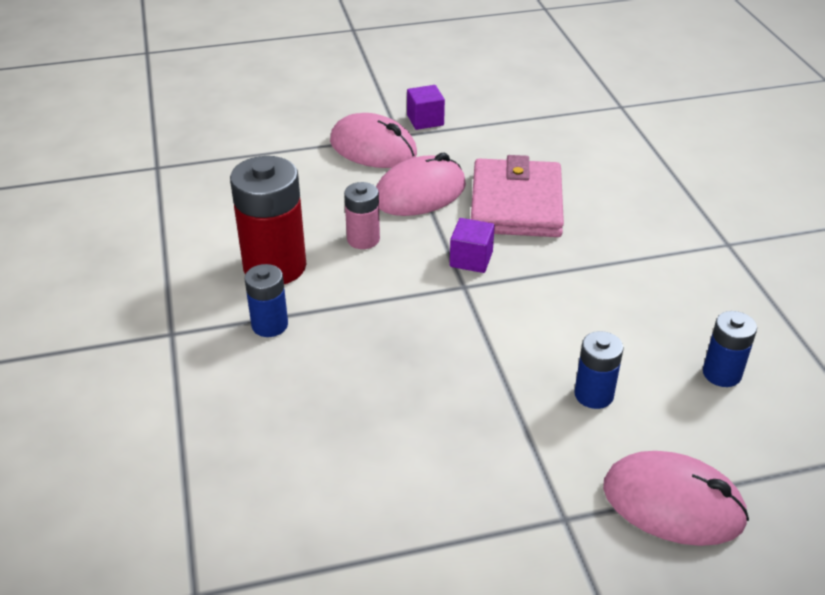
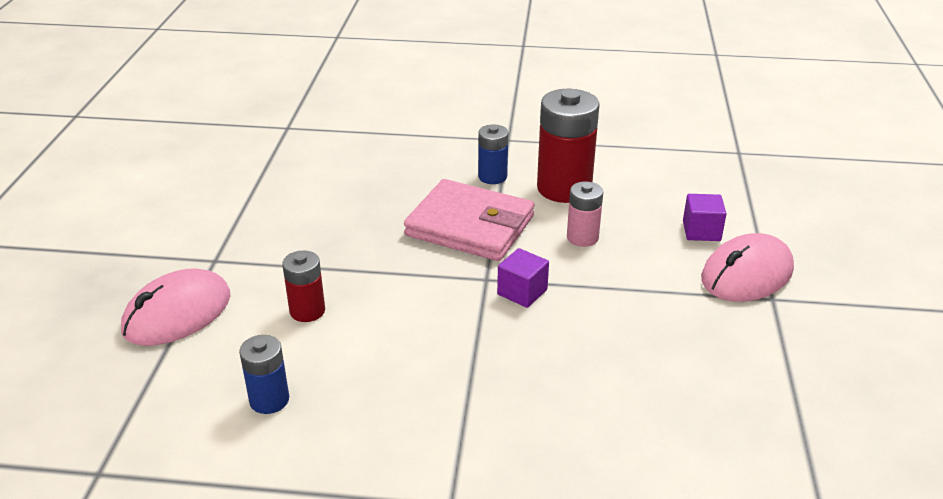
camera: 110 degrees right, 5 degrees down
pink mouse [376,153,466,216] -> none
purple cube [407,85,445,130] -> purple cube moved to [683,194,727,241]
pink wallet [471,155,564,237] -> pink wallet moved to [404,179,534,261]
blue battery [574,331,624,409] -> red battery [282,251,325,322]

